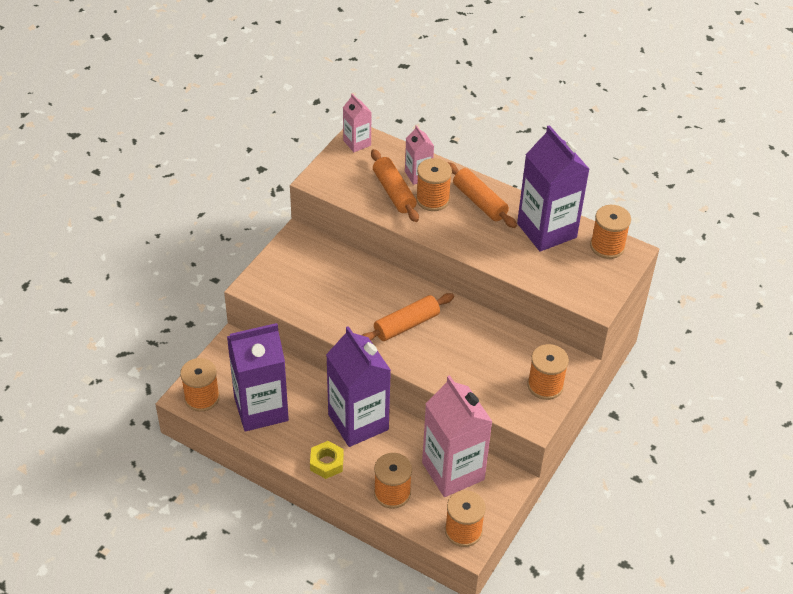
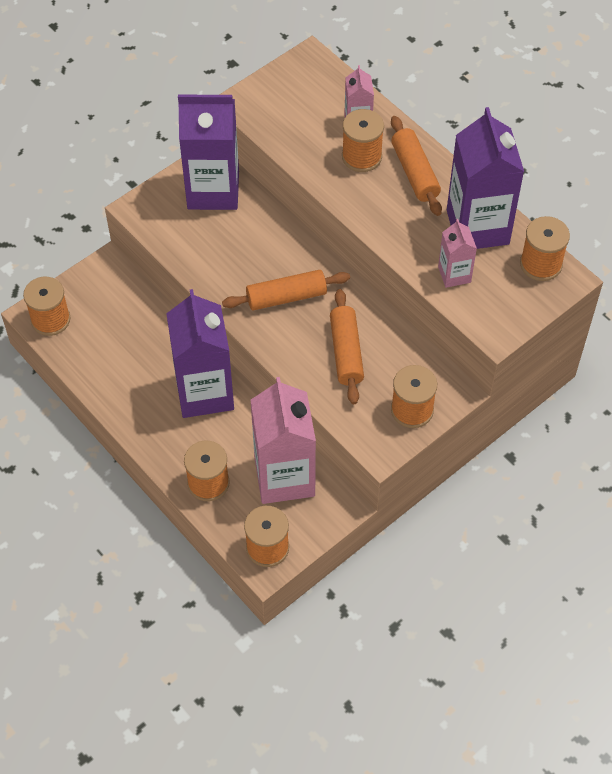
camera: 20 degrees right, 10 degrees up
purple carton [227,323,289,431] -> purple carton moved to [178,95,239,210]
yellow nut [310,441,344,479] -> none
pink carton [343,94,371,152] -> pink carton moved to [438,219,477,288]
orange rolling pin [371,149,419,222] -> orange rolling pin moved to [330,289,364,404]

